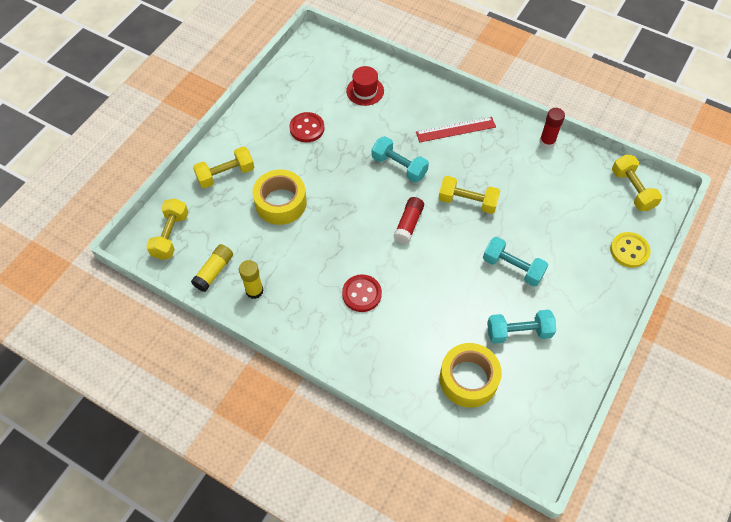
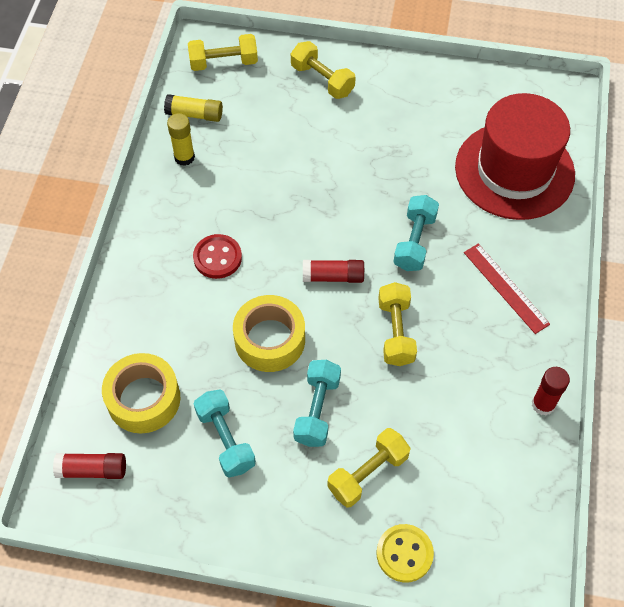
camera: 70 degrees right, 0 degrees up
yellow tape [253,169,307,225] -> yellow tape moved to [233,295,305,372]
red button [289,112,325,142] -> none
red hat [346,66,384,106] -> red hat [455,93,575,220], size x2.31
yellow dumbbell [612,155,662,211] -> yellow dumbbell moved to [327,428,411,507]
none -> red glue stick [53,453,126,479]

